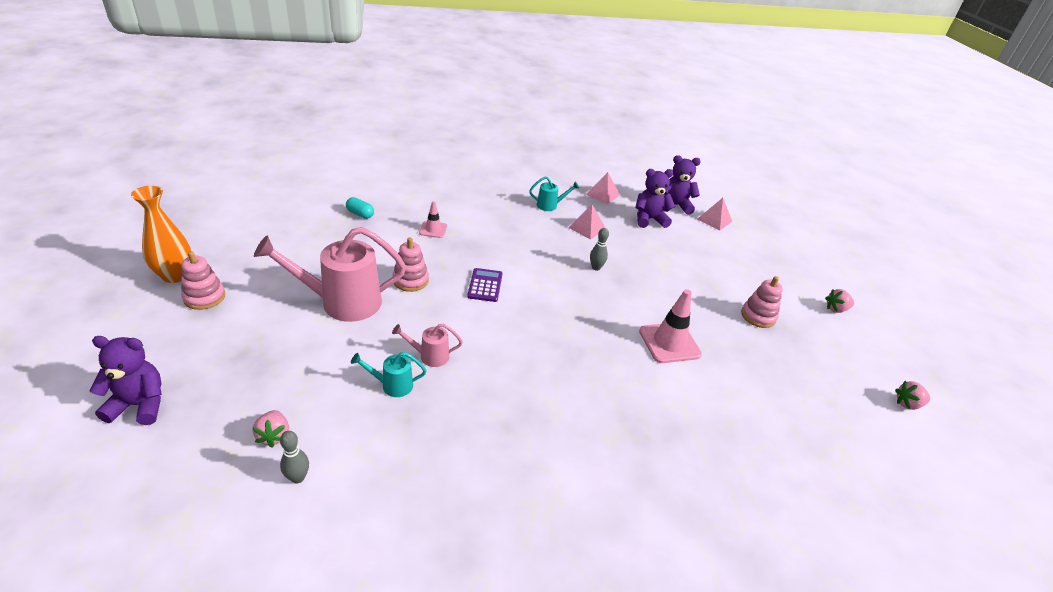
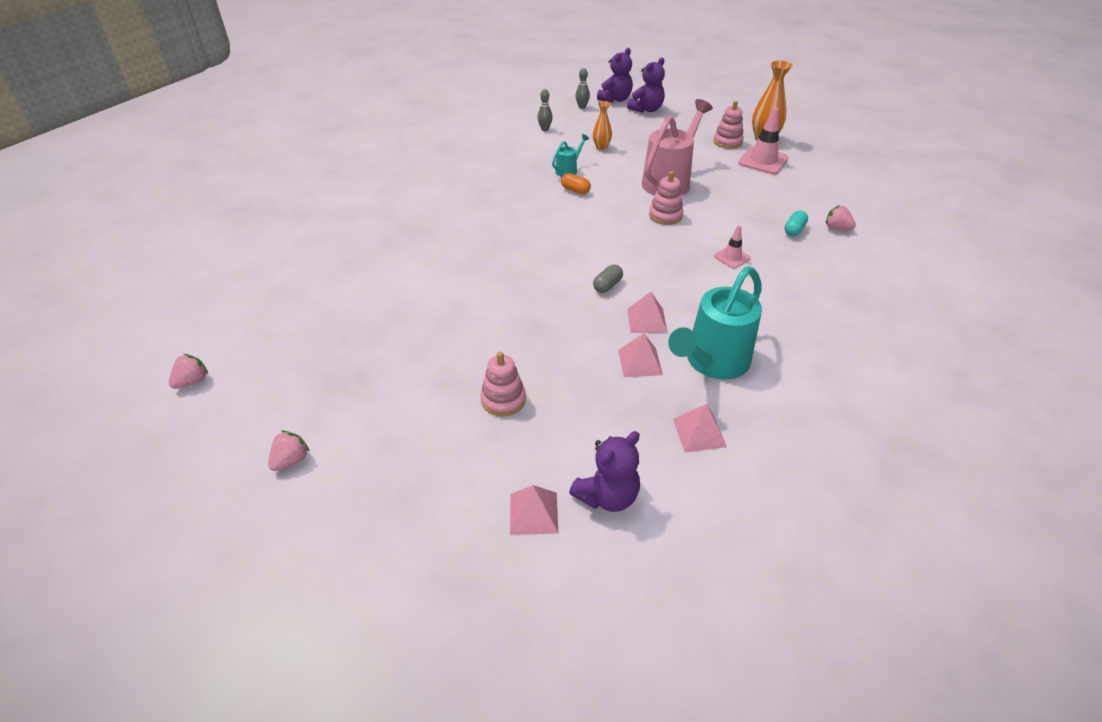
camera: 140 degrees right, 5 degrees up
pink strawberry [253,410,289,447] -> pink strawberry moved to [826,205,856,230]
turquoise capsule [346,197,374,219] -> turquoise capsule turned 45 degrees counterclockwise [785,211,808,236]
pink watering can [392,324,463,367] -> orange capsule [561,173,591,194]
purple calculator [467,268,503,302] -> none
turquoise watering can [529,176,579,211] -> turquoise watering can [668,267,762,380], size x2.15
grey bowling pin [590,228,609,271] -> grey bowling pin moved to [576,68,590,109]
purple teddy bear [635,169,675,228] -> purple teddy bear moved to [597,48,633,103]
pink traffic cone [639,289,702,363] -> pink traffic cone moved to [738,108,788,174]
pink stacking toy [741,276,783,328] -> pink stacking toy moved to [480,352,526,416]
none -> orange vase [593,101,612,150]
none -> grey capsule [593,264,623,293]
none -> pink pyramid [627,292,668,333]

